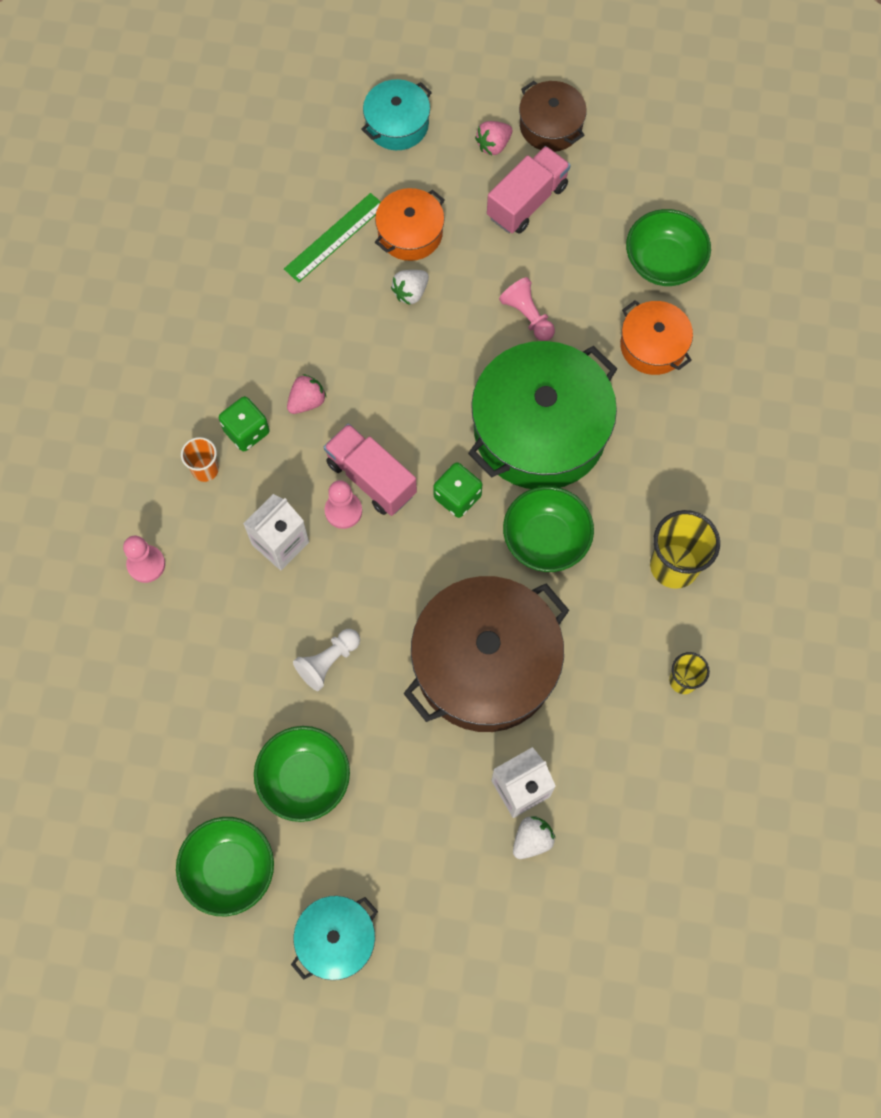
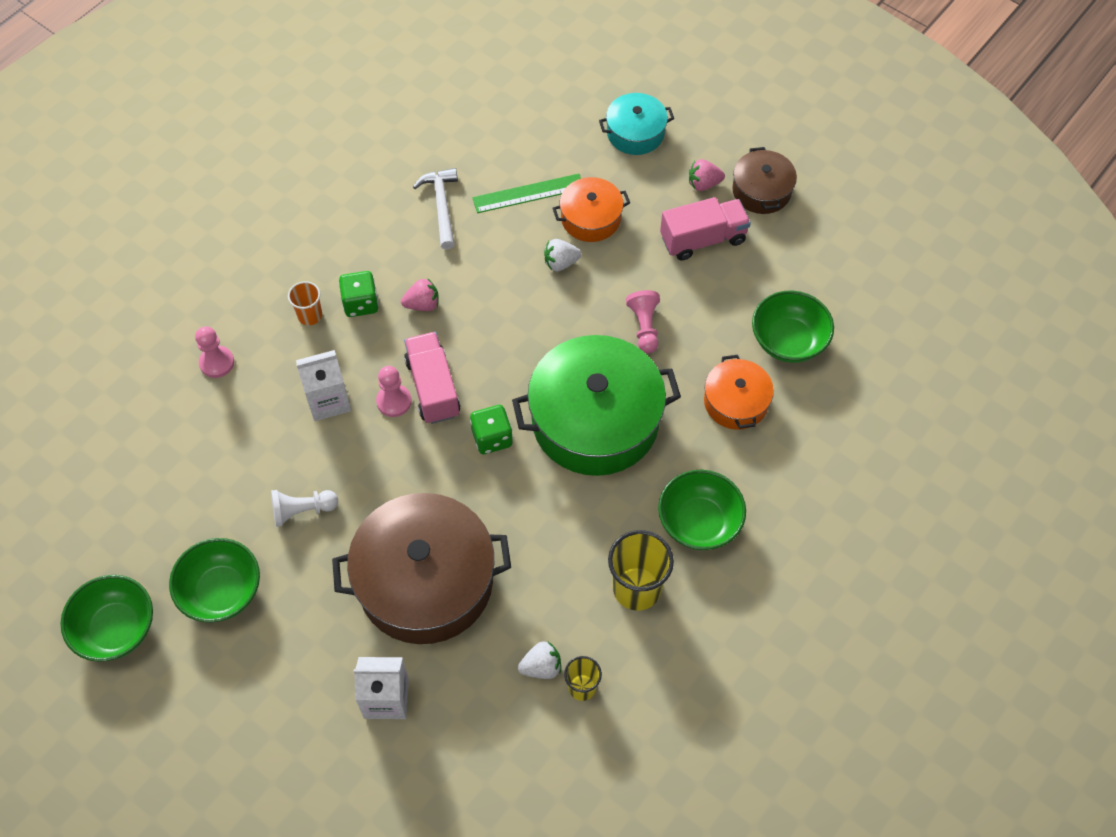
camera: 30 degrees right, 10 degrees down
turquoise pot [291,896,378,980] -> none
green bowl [503,486,594,572] -> green bowl moved to [658,470,746,550]
white strawberry [513,816,555,859] -> white strawberry moved to [518,642,561,679]
none -> white hammer [413,168,458,249]

